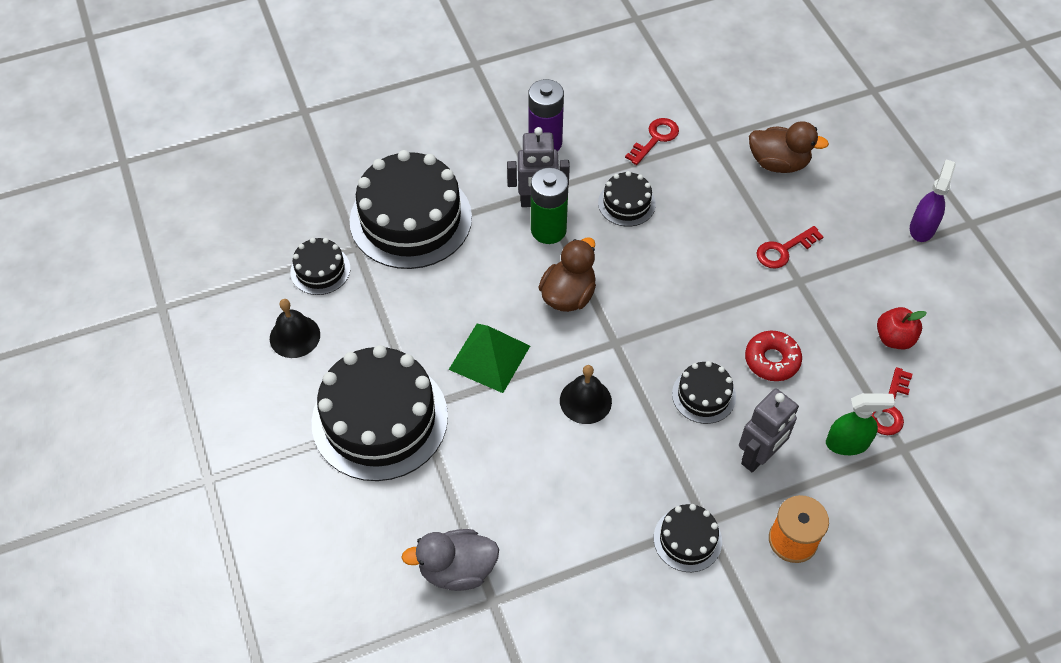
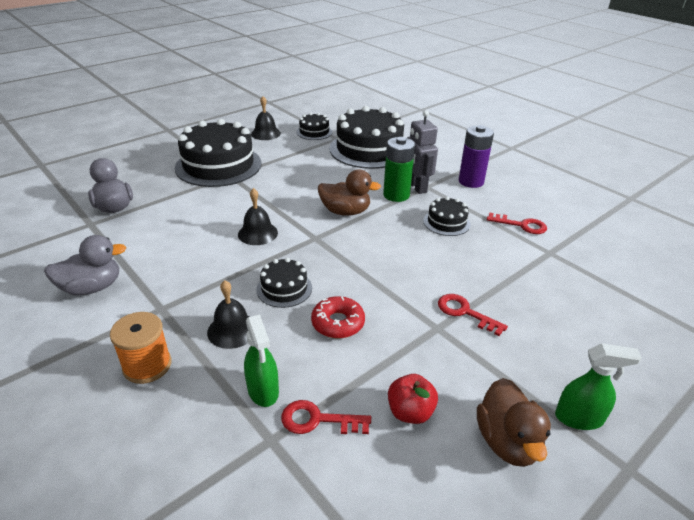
camera: 70 degrees right, 20 degrees down
green pyramid [449,324,530,393] -> none
black cake [654,504,722,572] -> none
grey robot [739,389,799,472] -> black bell [207,280,250,349]
brown duck [749,121,829,173] -> brown duck moved to [477,378,551,467]
purple spray bottle [910,159,956,242] -> green spray bottle [555,343,642,430]
none -> grey duck [44,235,127,295]

